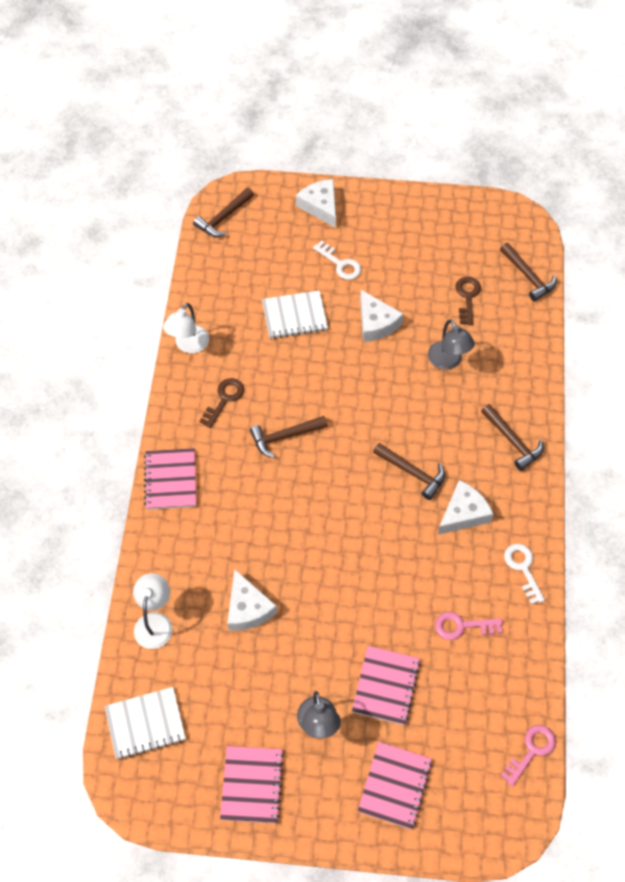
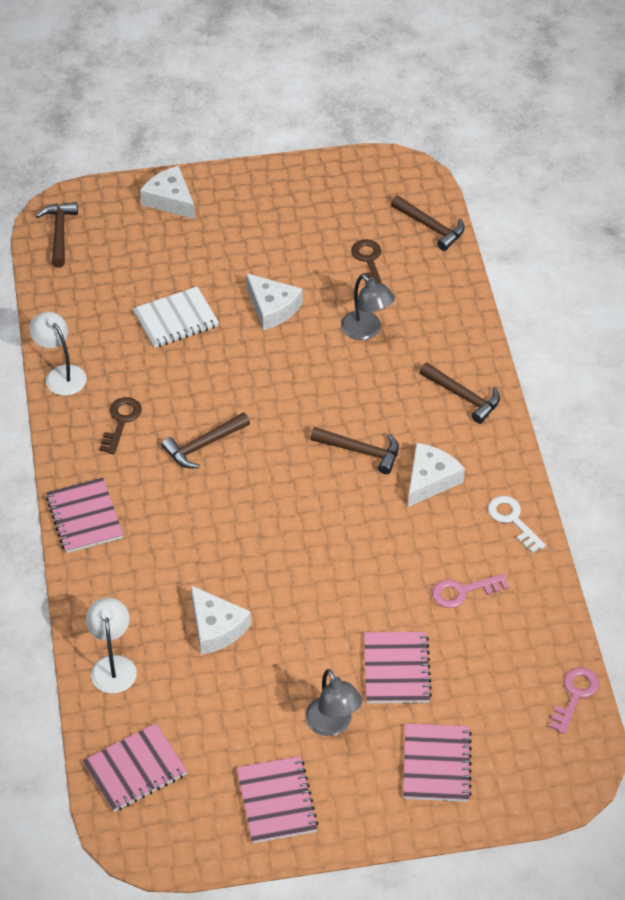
camera: 15 degrees left, 10 degrees down
white notebook [105,687,186,760] -> pink notebook [83,723,187,812]
white lamp [163,303,209,353] -> white lamp turned 135 degrees clockwise [29,312,87,396]
brown hammer [193,188,254,237] -> brown hammer turned 150 degrees clockwise [36,202,78,268]
white key [313,241,361,280] -> none

